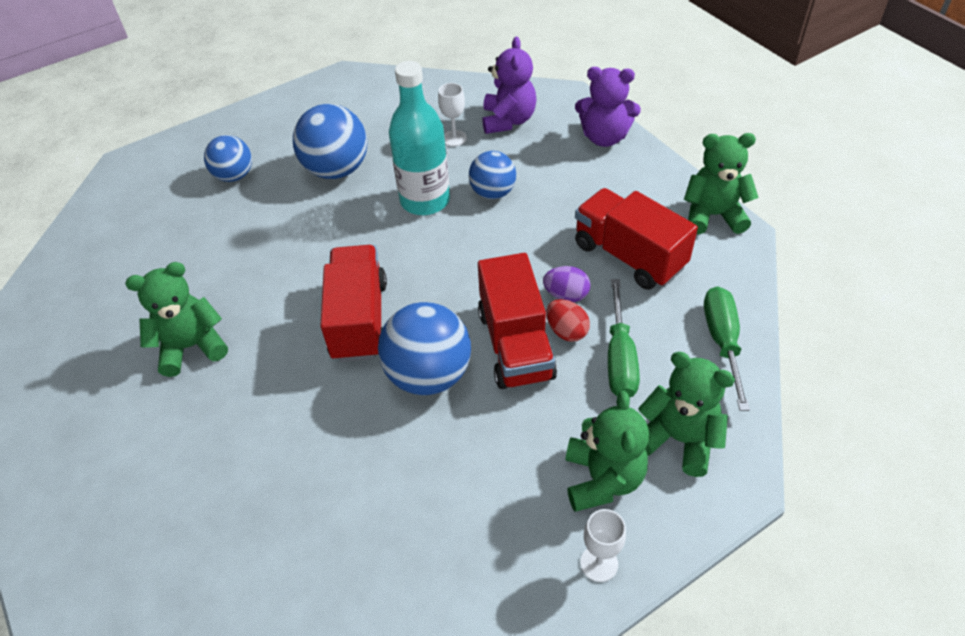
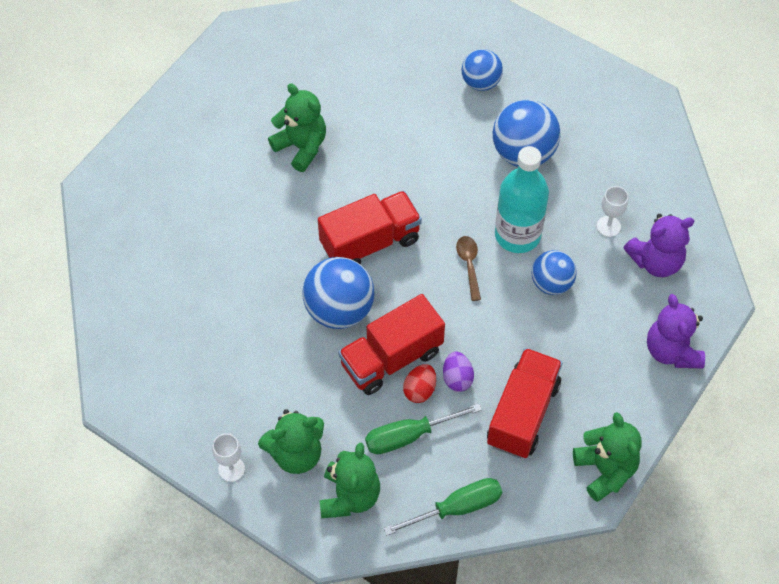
camera: 65 degrees right, 10 degrees up
none -> brown spoon [456,236,481,301]

